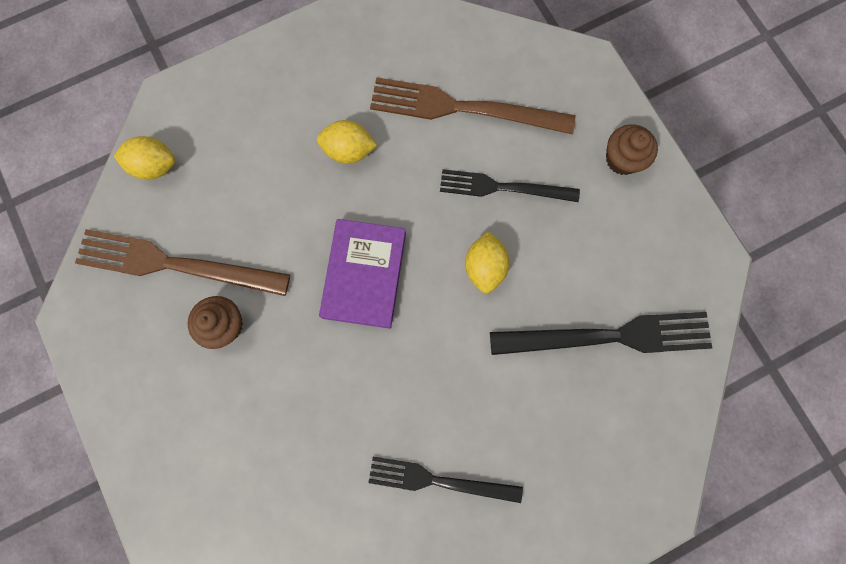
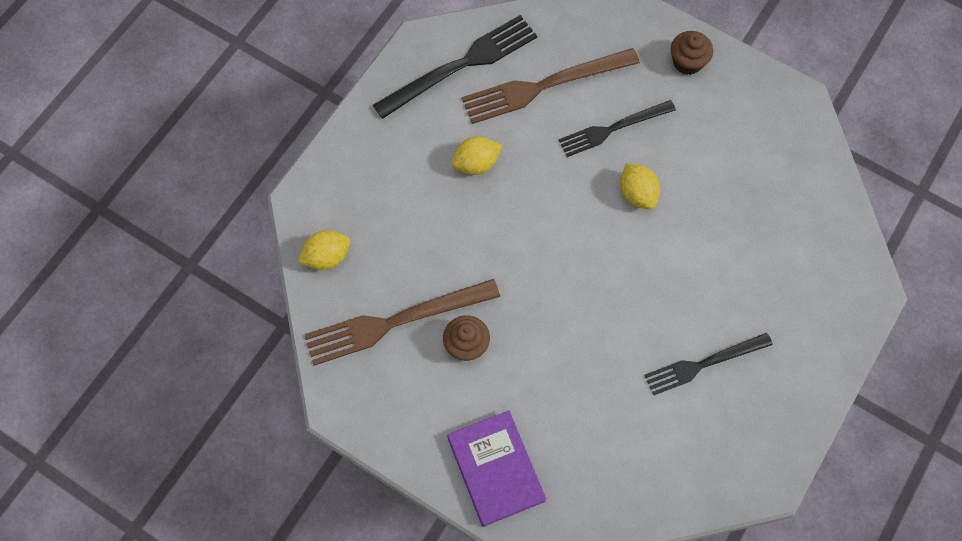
camera: 30 degrees left, 10 degrees down
purple book [319,219,406,329] -> purple book moved to [447,410,546,527]
black fork [490,312,712,355] -> black fork moved to [373,15,537,119]

